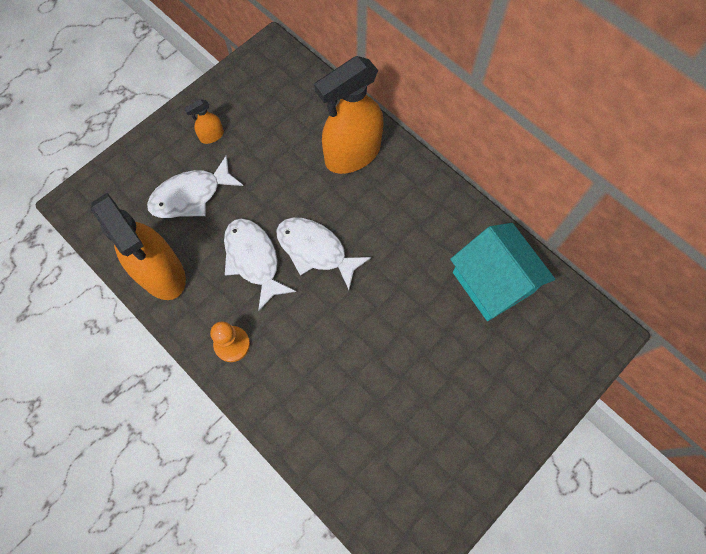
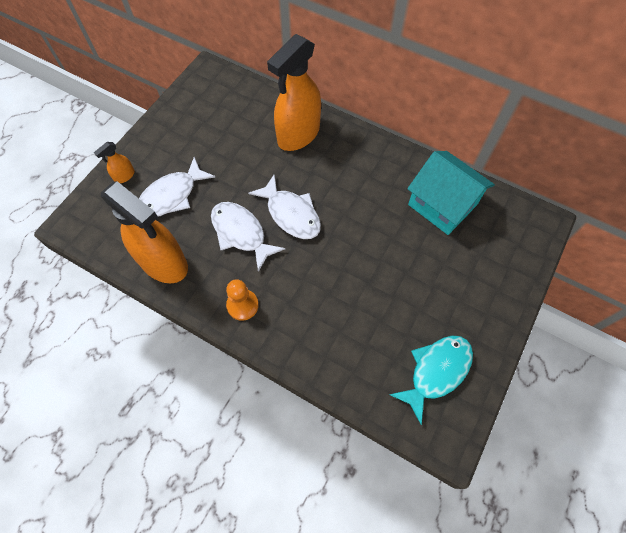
camera: 15 degrees left, 5 degrees down
orange spray bottle [184,99,224,144] -> orange spray bottle moved to [94,142,135,183]
white fish [276,218,371,290] -> white fish turned 150 degrees counterclockwise [248,174,321,239]
none -> turquoise fish [389,336,473,425]

